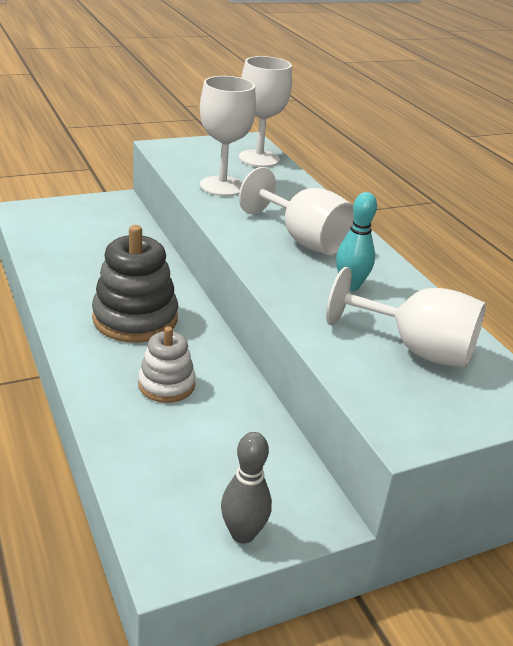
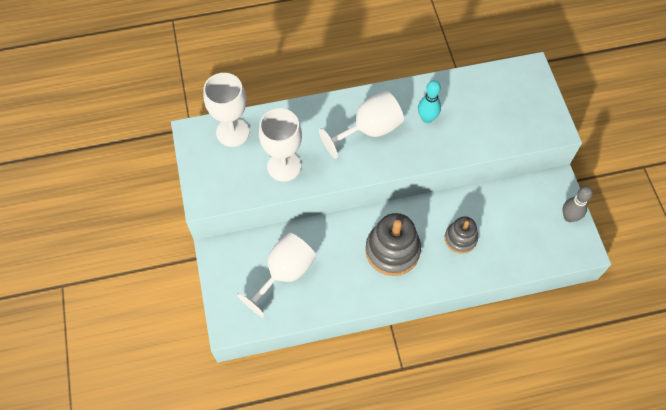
camera: 75 degrees left, 30 degrees up
white stacking toy [138,327,196,403] -> grey stacking toy [445,216,478,254]
white goblet [326,267,486,368] -> white goblet moved to [237,233,316,317]

